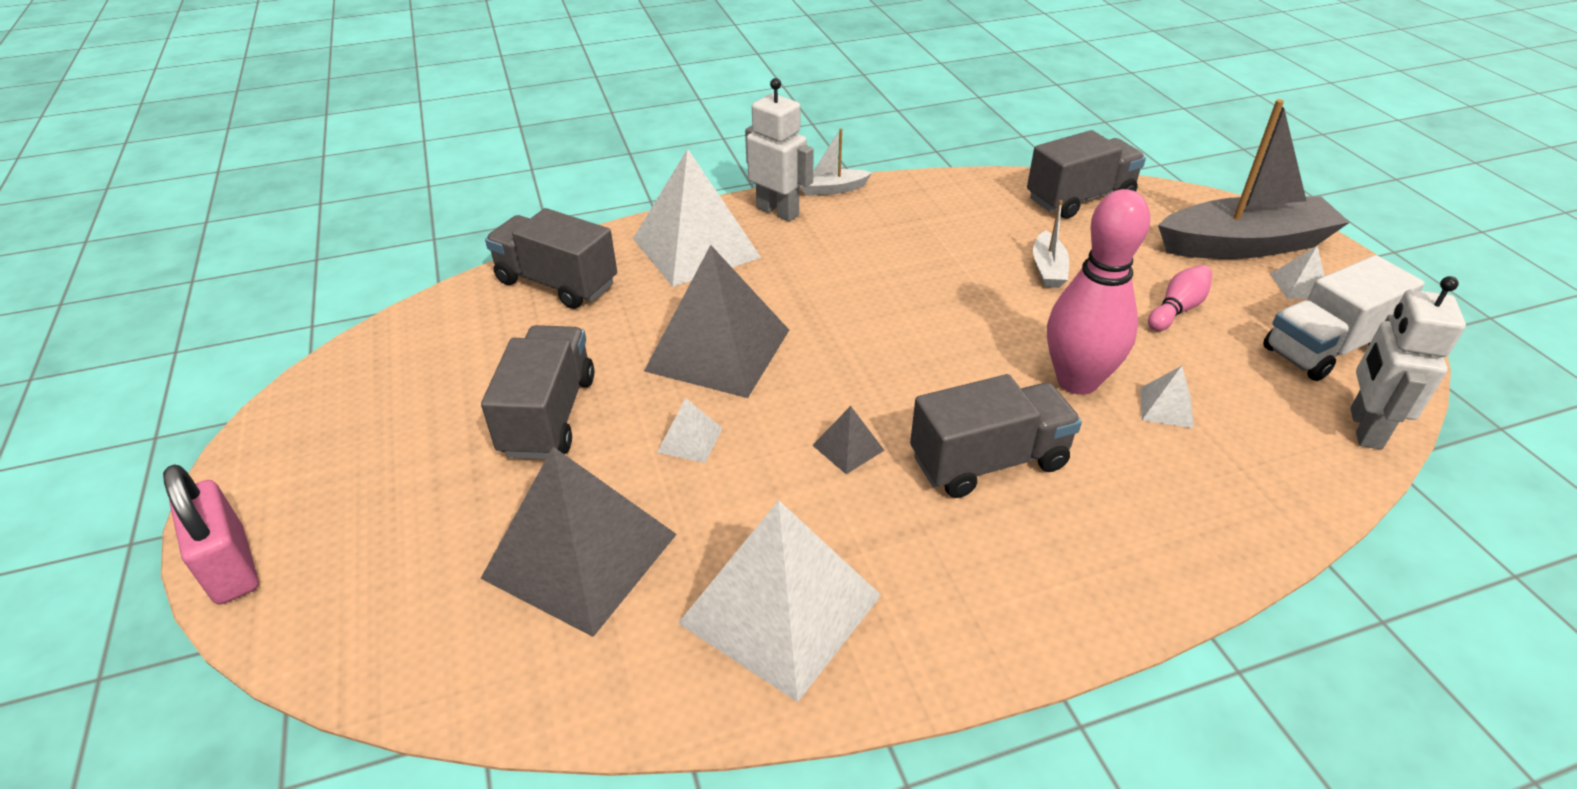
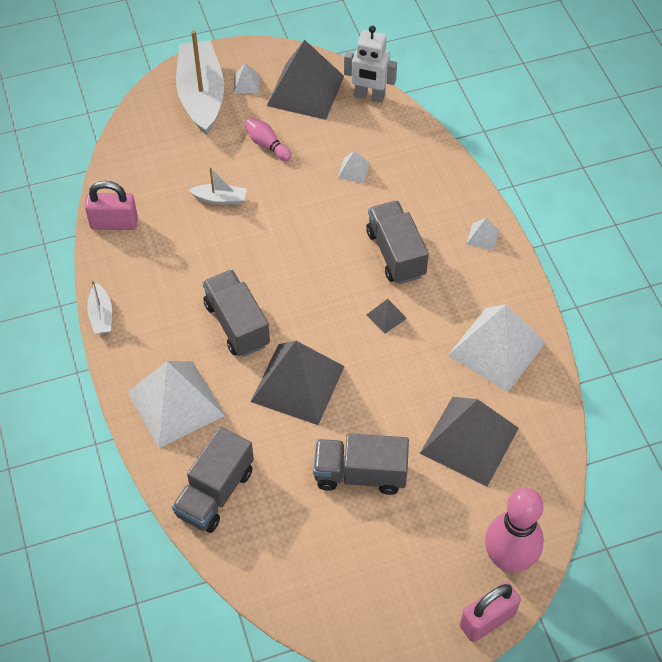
camera: 90 degrees left, 15 degrees up
white pyramid [657,398,722,463] -> white pyramid moved to [466,218,499,251]
white robot [745,78,814,222] -> none
grey truck [1027,130,1146,219] -> grey truck moved to [202,270,270,357]
pink bowling pin [1047,189,1151,395] -> pink bowling pin moved to [485,488,544,572]
grey boat [1158,99,1350,259] -> white boat [176,30,224,136]
white truck [1263,255,1425,381] -> grey pyramid [267,40,344,120]
none -> pink padlock [85,181,138,230]

